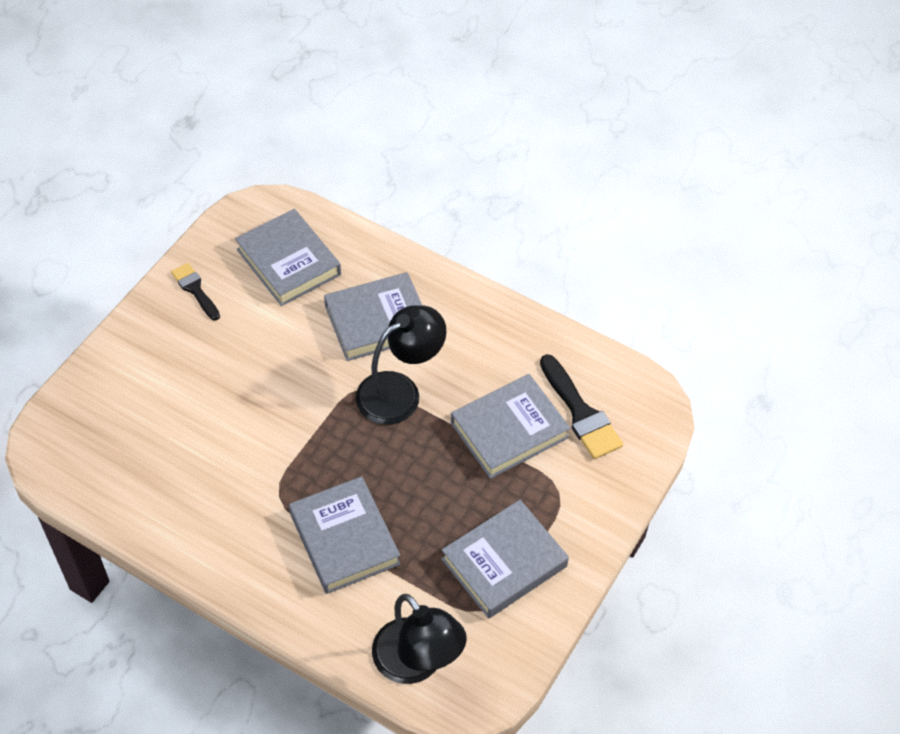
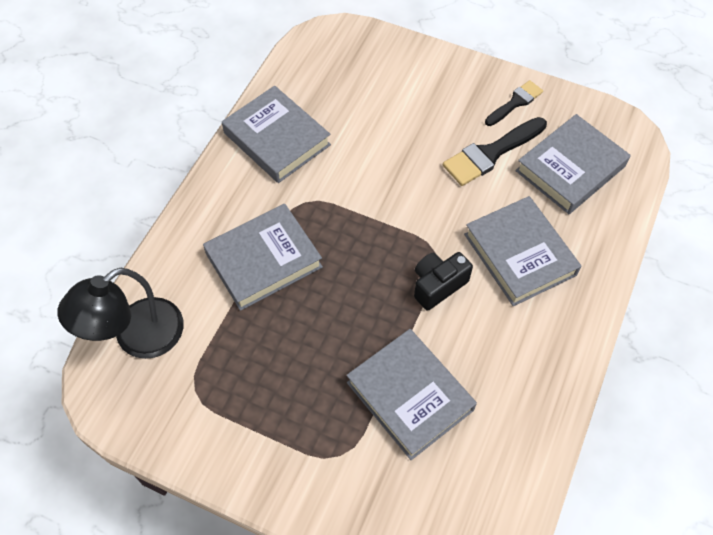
camera: 85 degrees right, 5 degrees up
black lamp [356,305,446,425] -> black camera [414,252,473,311]
grey book [441,500,569,618] -> grey book moved to [222,86,331,183]
black brush [540,354,623,459] -> black brush moved to [443,117,547,186]

